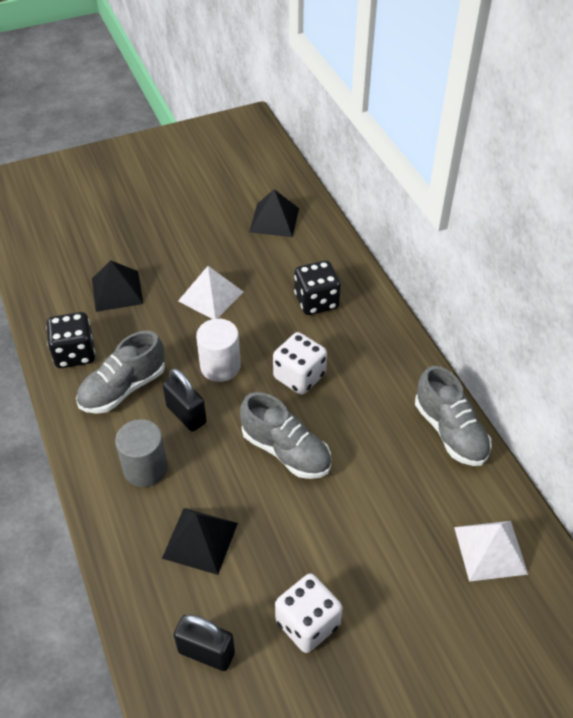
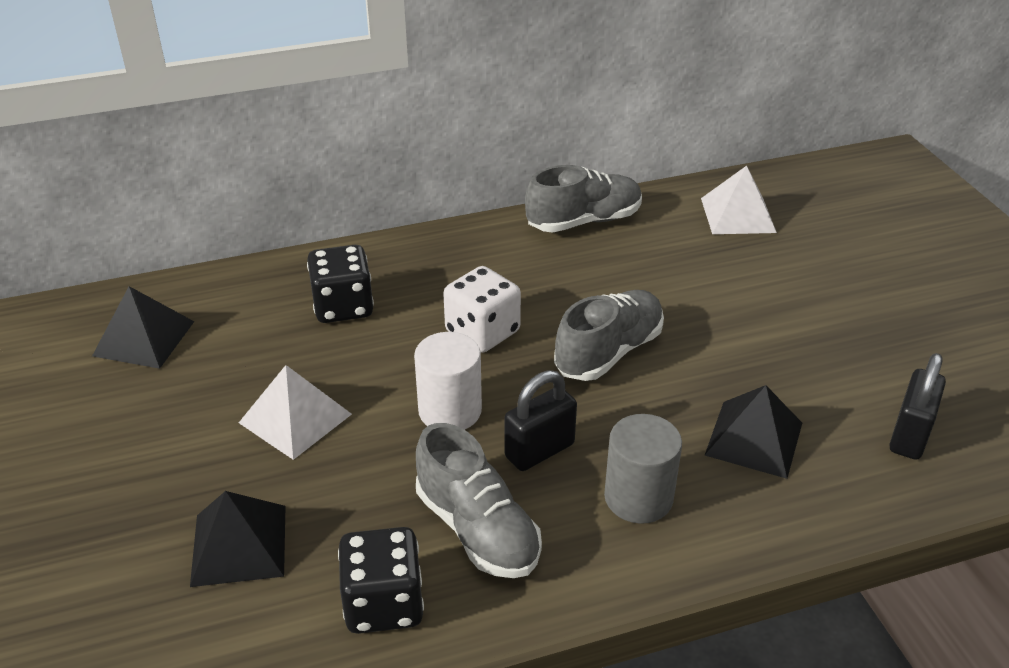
camera: 85 degrees left, 10 degrees down
white dice [275,574,342,653] -> none

